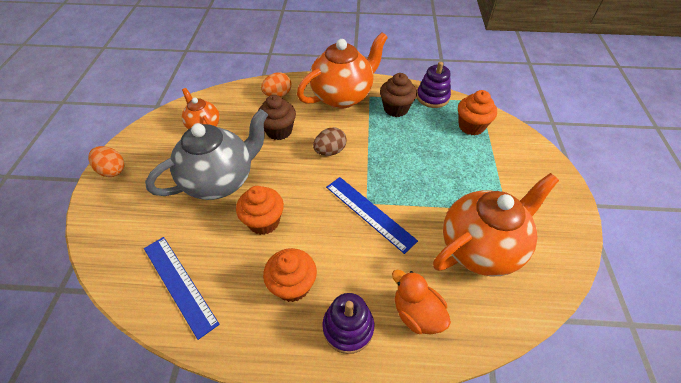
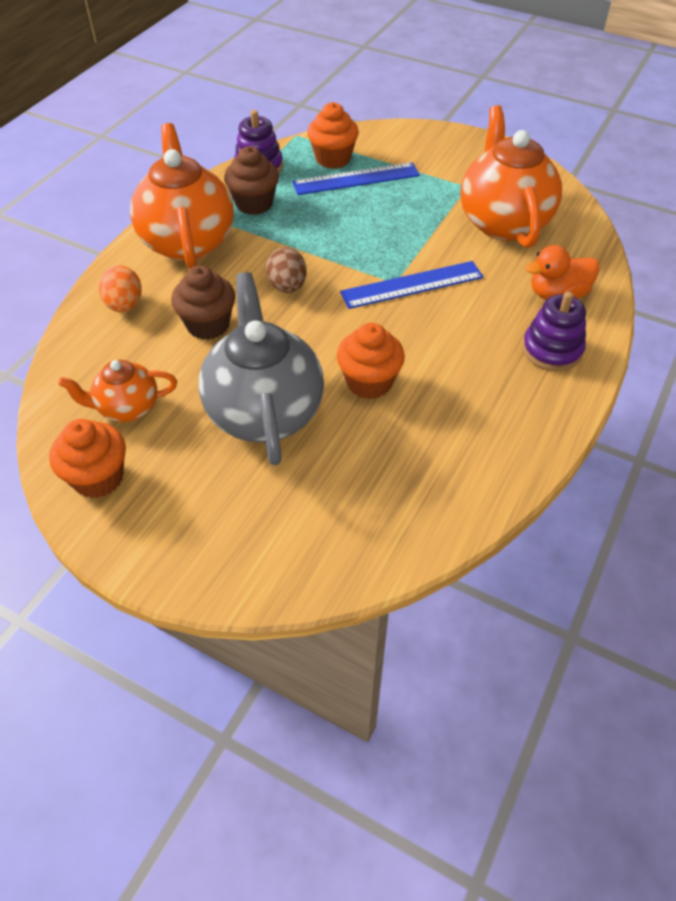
camera: 65 degrees left, 0 degrees up
orange egg [88,146,124,177] -> none
blue ruler [144,237,220,340] -> blue ruler moved to [292,162,420,195]
orange cupcake [263,248,317,302] -> orange cupcake moved to [49,419,126,498]

